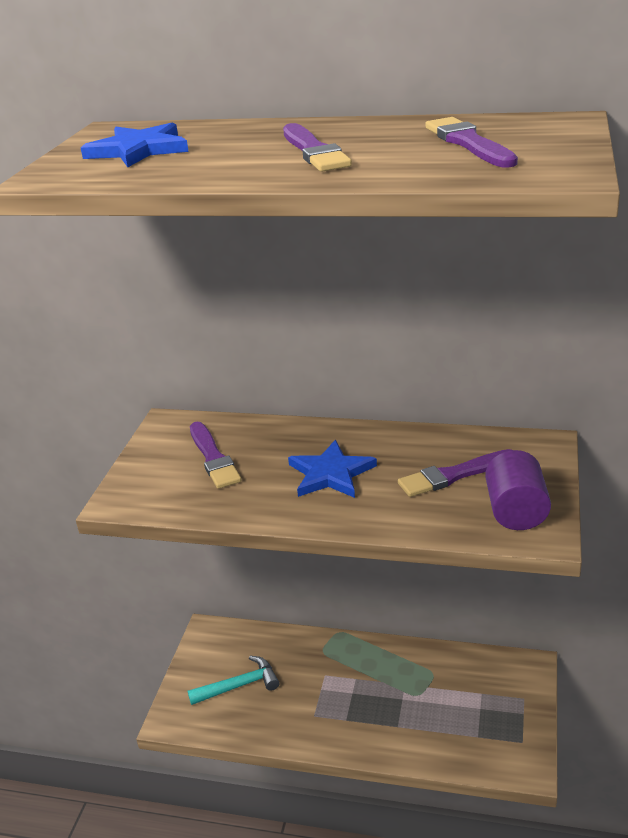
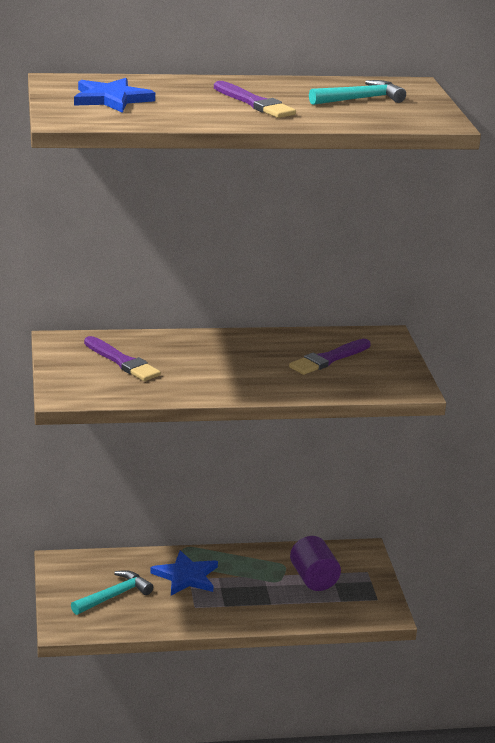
camera: 25 degrees left, 5 degrees down
blue star [288,440,377,498] -> blue star moved to [150,550,218,595]
purple brush [425,117,518,168] -> turquoise hammer [309,80,406,105]
purple cylinder [485,450,551,530] -> purple cylinder moved to [290,536,341,591]

